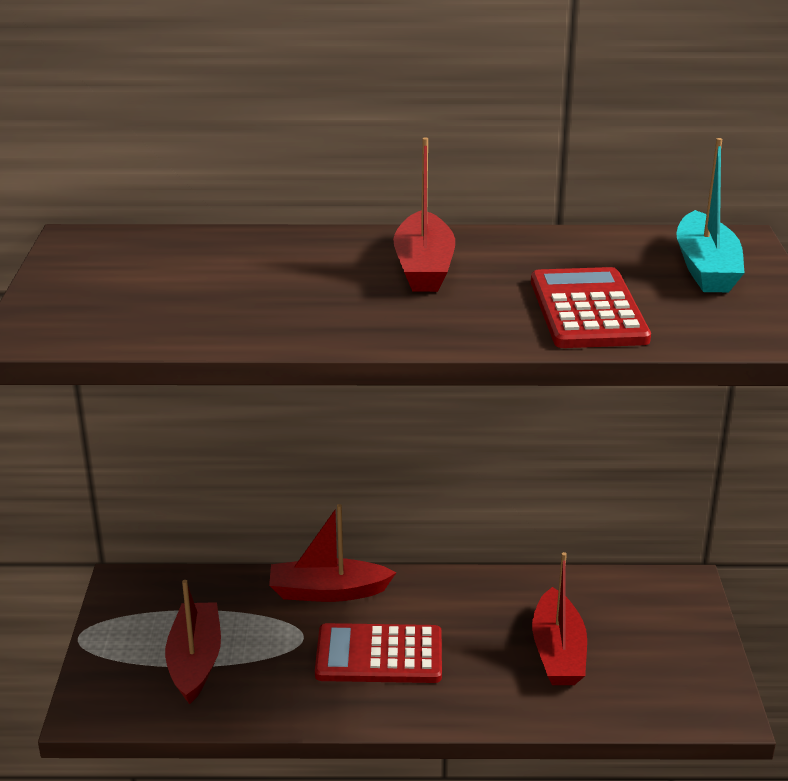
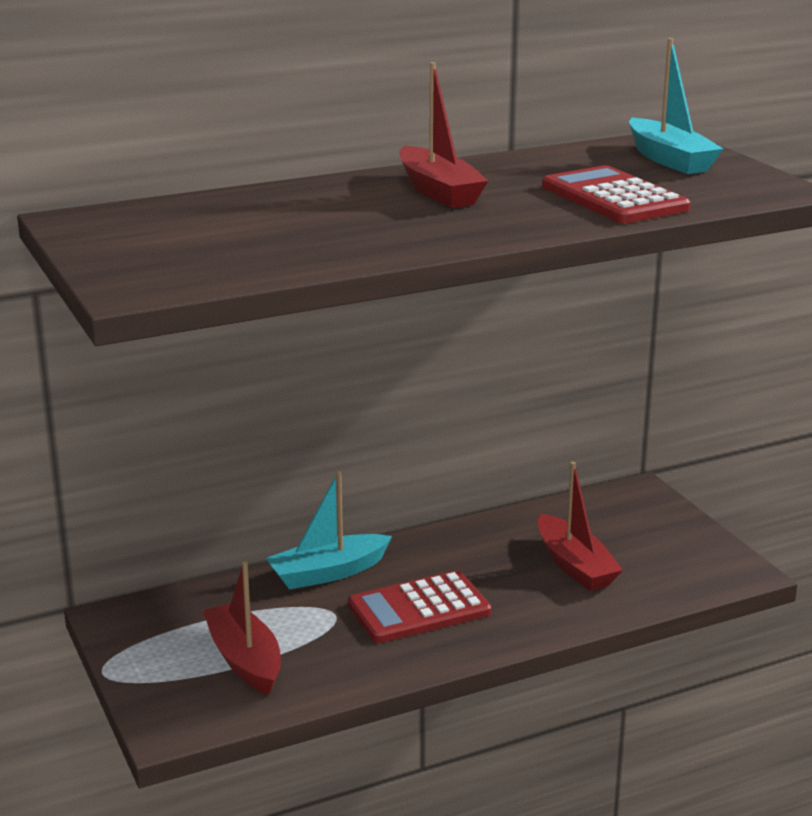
camera: 25 degrees left, 5 degrees down
red boat [269,504,396,602] -> turquoise boat [266,471,392,590]

